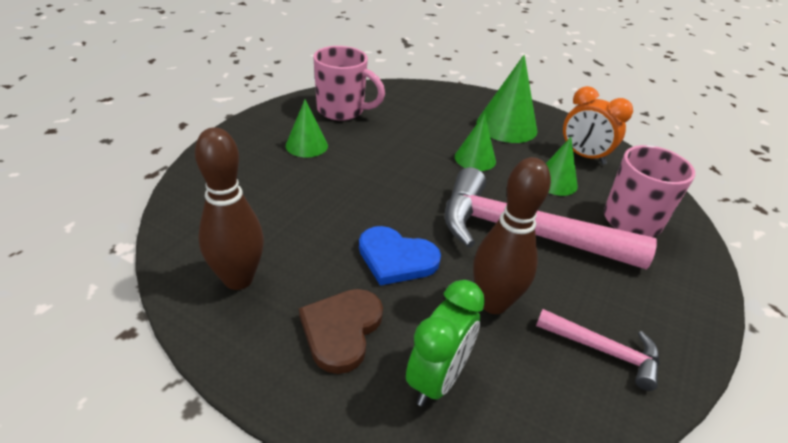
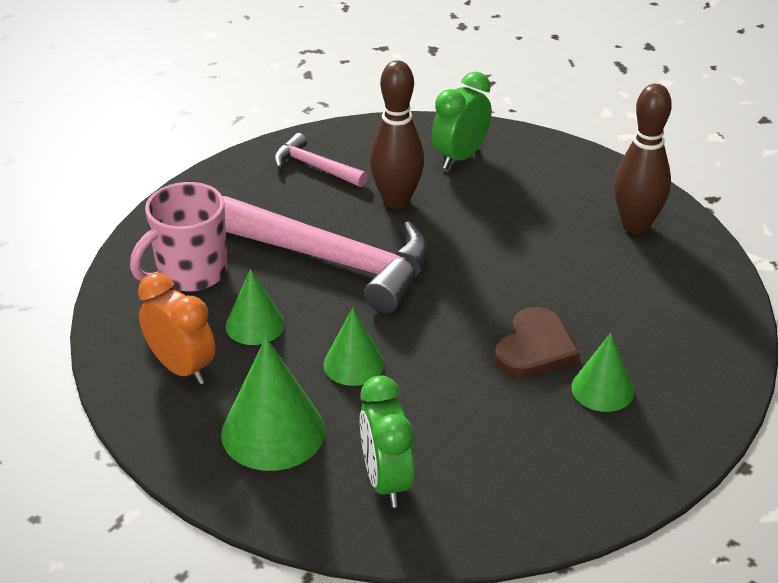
camera: 170 degrees left, 0 degrees up
brown heart [299,289,383,374] -> brown heart moved to [495,307,580,378]
pink mug [313,46,385,121] -> none
blue heart [359,226,441,285] -> none
none -> green clock [360,376,415,508]

